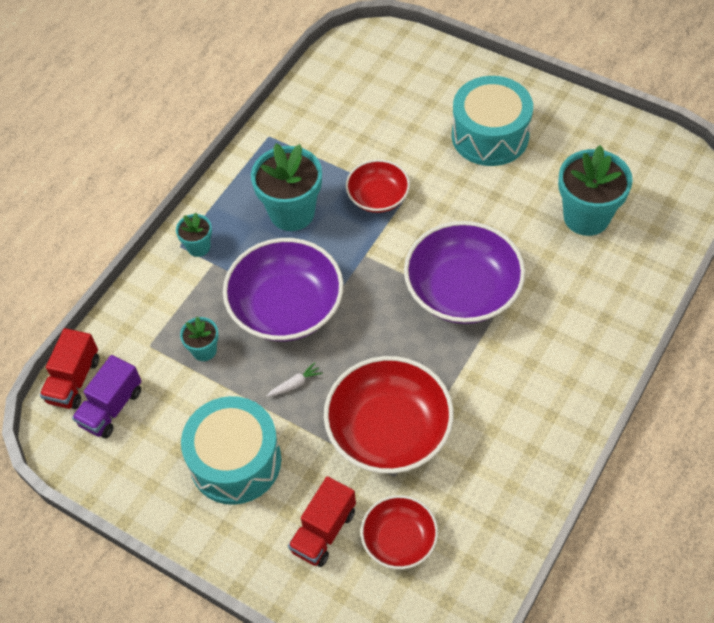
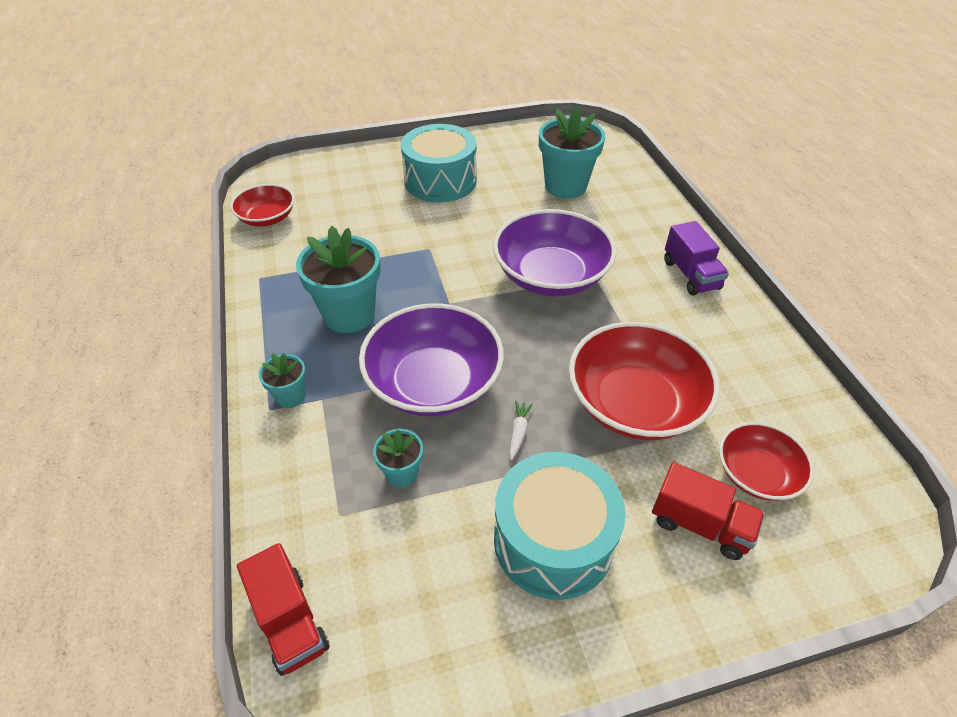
camera: 50 degrees left, 10 degrees down
purple truck [72,355,142,438] -> purple truck moved to [664,221,729,296]
red truck [288,476,356,567] -> red truck turned 45 degrees counterclockwise [652,462,765,560]
red bowl [346,160,410,213] -> red bowl moved to [230,184,294,227]

